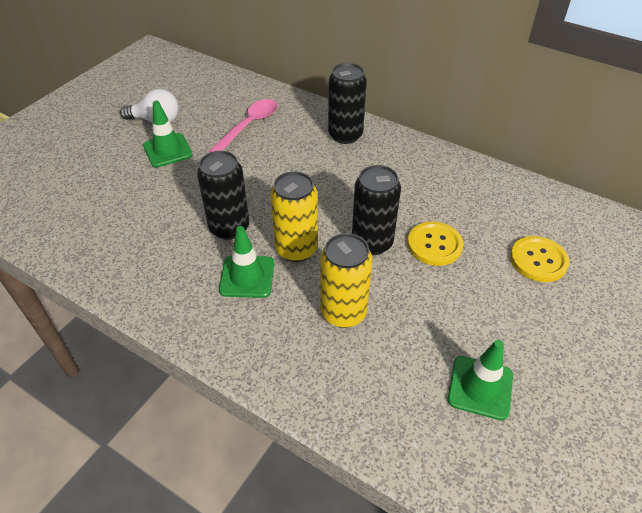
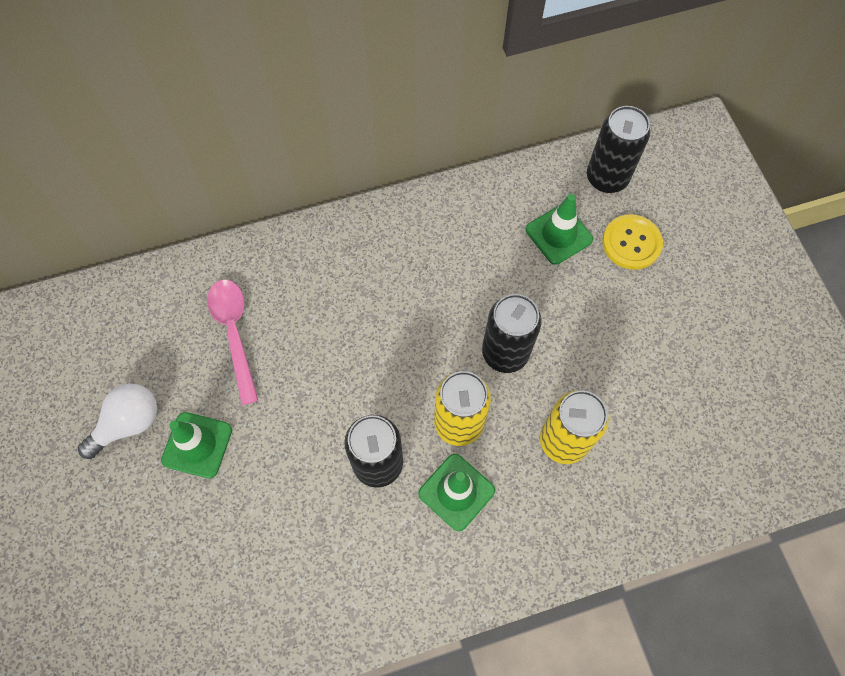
camera: 50 degrees left, 20 degrees up
black can [328,63,367,144] -> black can moved to [587,106,650,193]
yellow button [408,222,463,266] -> none
green traffic cone [448,340,513,420] -> green traffic cone moved to [526,194,593,265]

